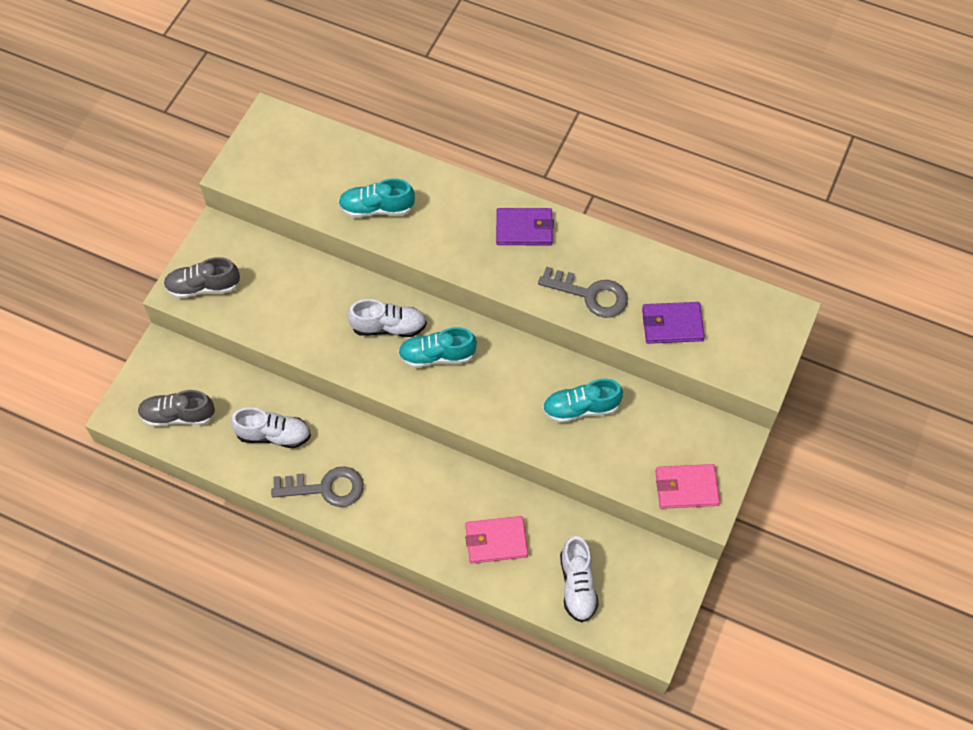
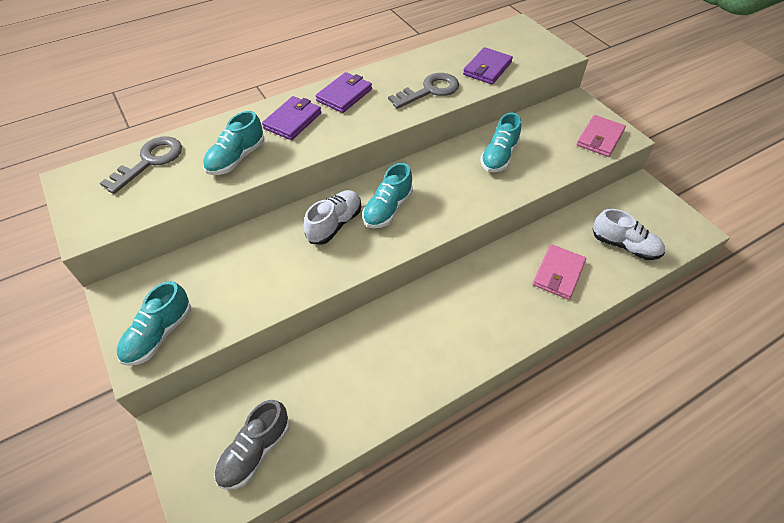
camera: 55 degrees left, 10 degrees down
grey shoe [164,257,240,298] -> turquoise shoe [117,281,191,366]
white shoe [231,407,311,448] -> none
grey key [271,466,364,507] -> grey key moved to [100,137,182,194]
none -> purple wallet [262,96,322,140]

